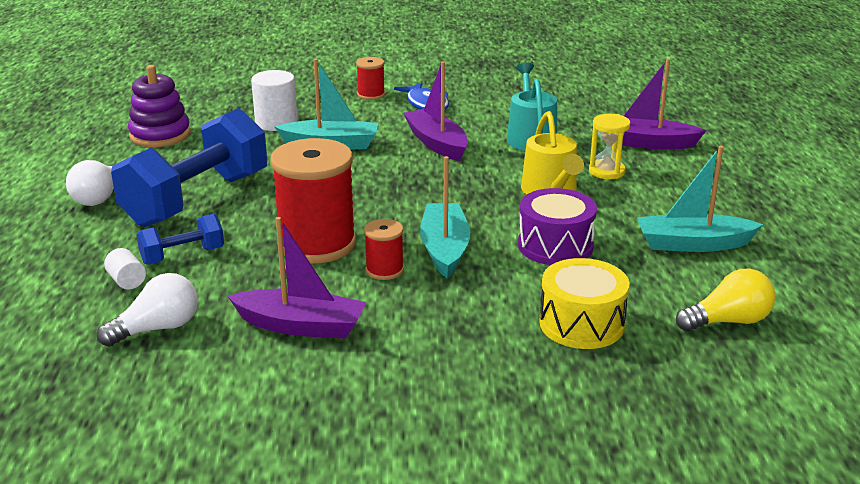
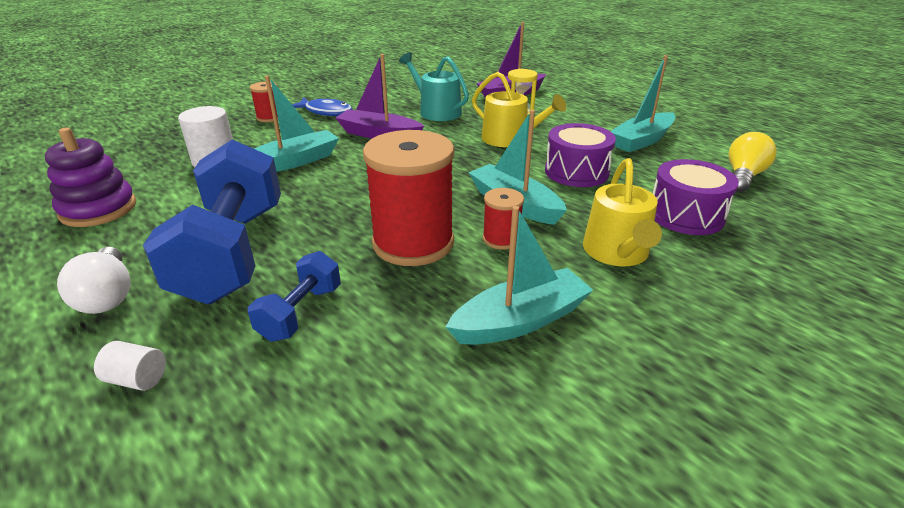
camera: 40 degrees left, 5 degrees up
white light bulb [97,273,198,347] -> none
white cylinder [104,248,146,290] -> white cylinder moved to [94,341,166,391]
purple boat [228,217,366,339] -> turquoise boat [446,206,593,345]
yellow drum [539,258,629,349] -> purple drum [653,159,739,235]
none -> yellow watering can [583,158,662,266]

